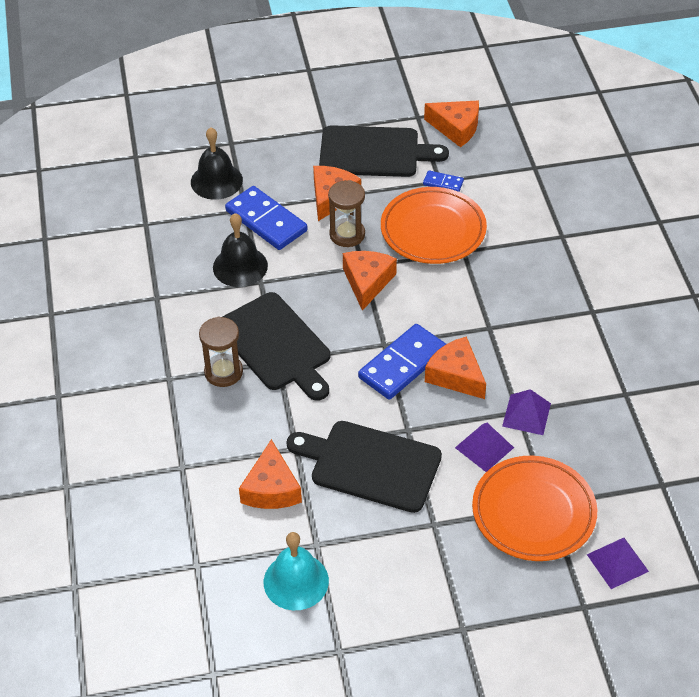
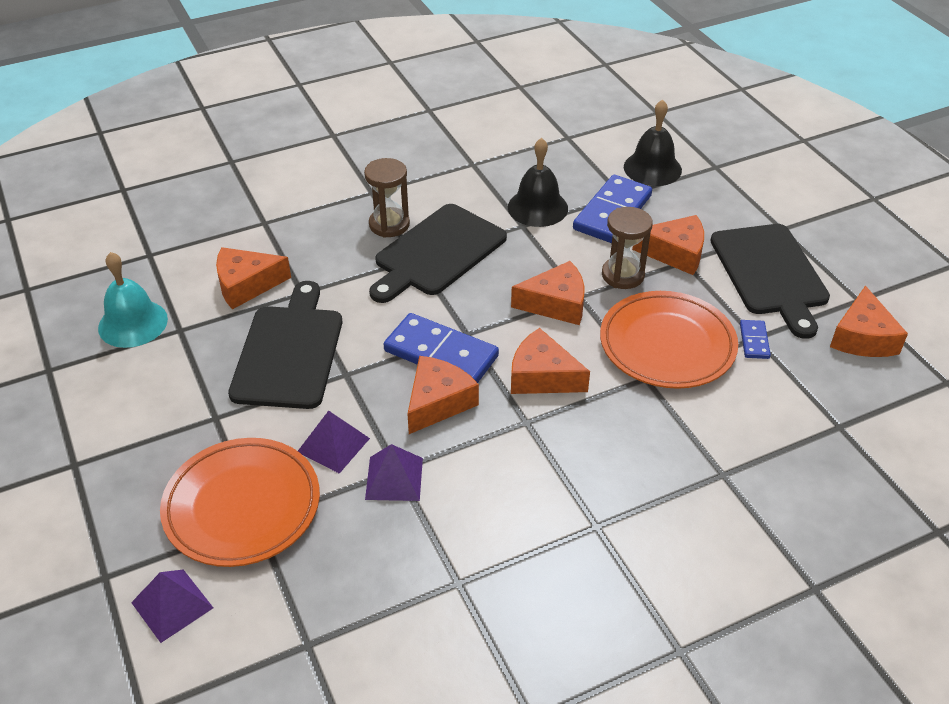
camera: 75 degrees right, 5 degrees down
none -> orange cheese [511,328,590,394]

